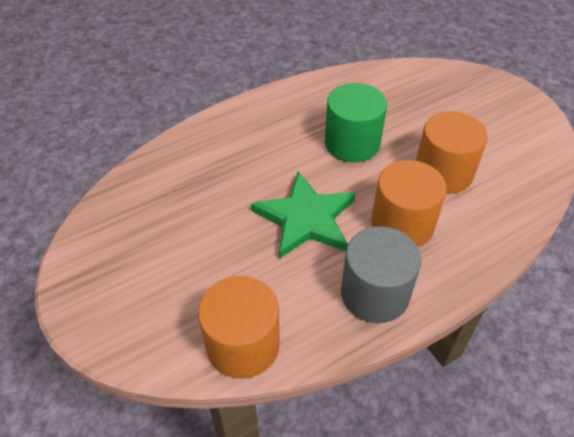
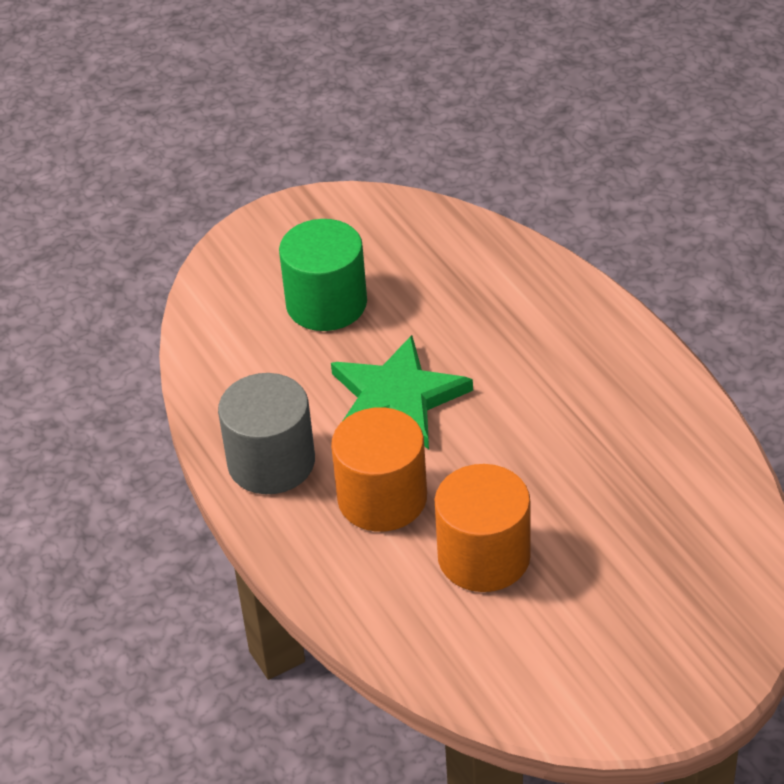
camera: 95 degrees right, 5 degrees down
orange cylinder [198,276,280,379] -> none
green cylinder [324,83,387,162] -> green cylinder moved to [279,219,367,331]

